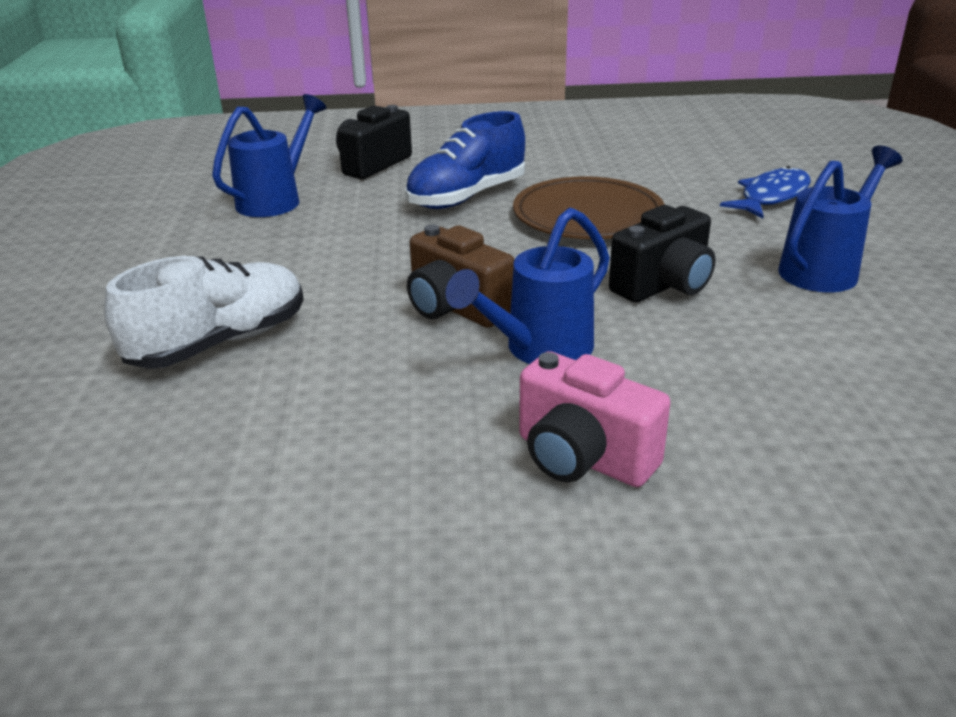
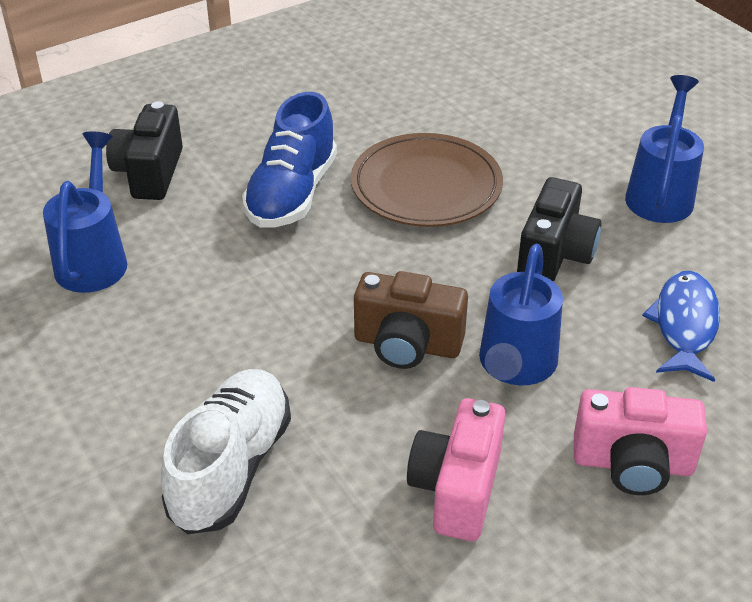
camera: 30 degrees left, 10 degrees up
blue fish [720,166,811,218] -> blue fish moved to [642,271,720,382]
none -> pink camera [407,398,505,541]

